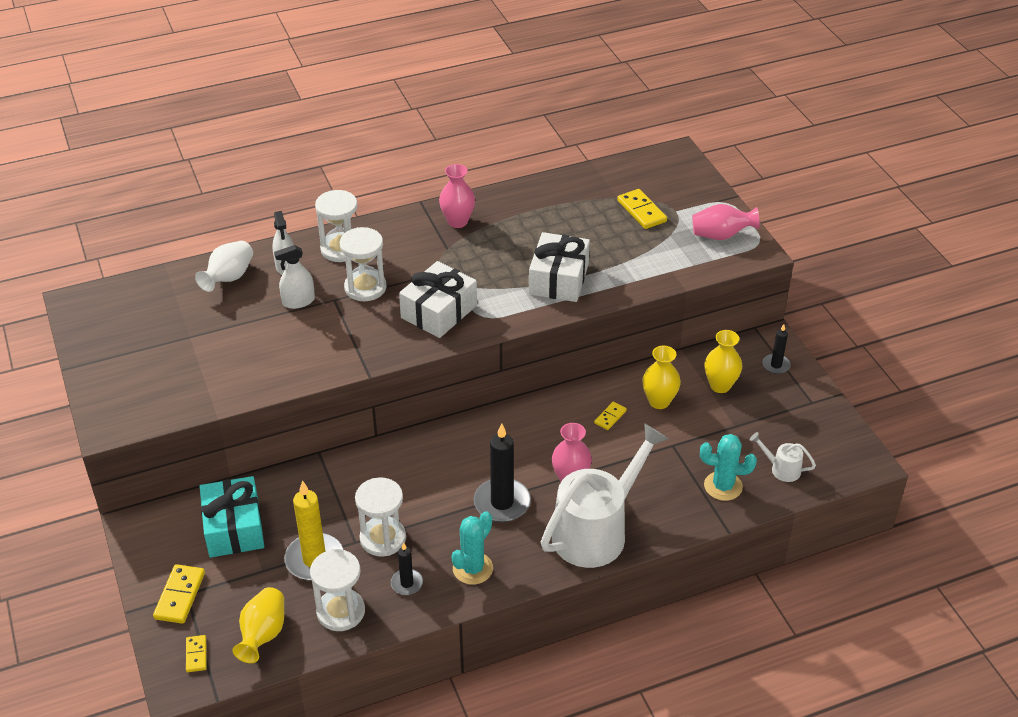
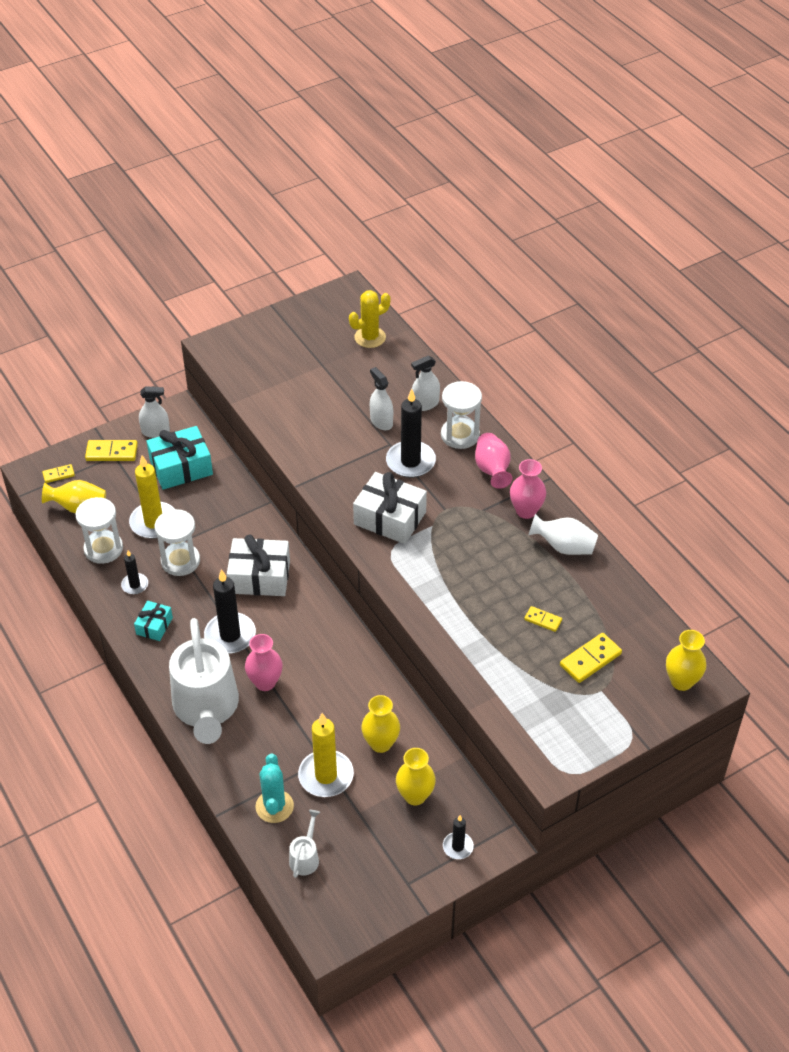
camera: 80 degrees right, 5 degrees up
white vase [195,241,253,292] -> white vase moved to [528,514,598,555]
white hourglass [340,227,387,301] -> black candle [386,389,436,478]
turquoise cactus [451,511,493,585] -> turquoise gift [134,601,173,641]
white gift [529,232,590,302] -> white gift moved to [227,534,290,596]
white watering can [541,423,668,568] -> white watering can turned 45 degrees clockwise [169,618,239,744]
yellow domino [594,402,627,430] -> yellow domino moved to [524,606,562,632]
pink vase [692,204,760,240] -> pink vase moved to [475,433,512,489]
none -> white spray bottle [139,386,170,438]
none -> yellow candle [298,713,354,797]
none -> yellow cactus [349,290,390,348]
none -> yellow vase [666,630,707,691]

